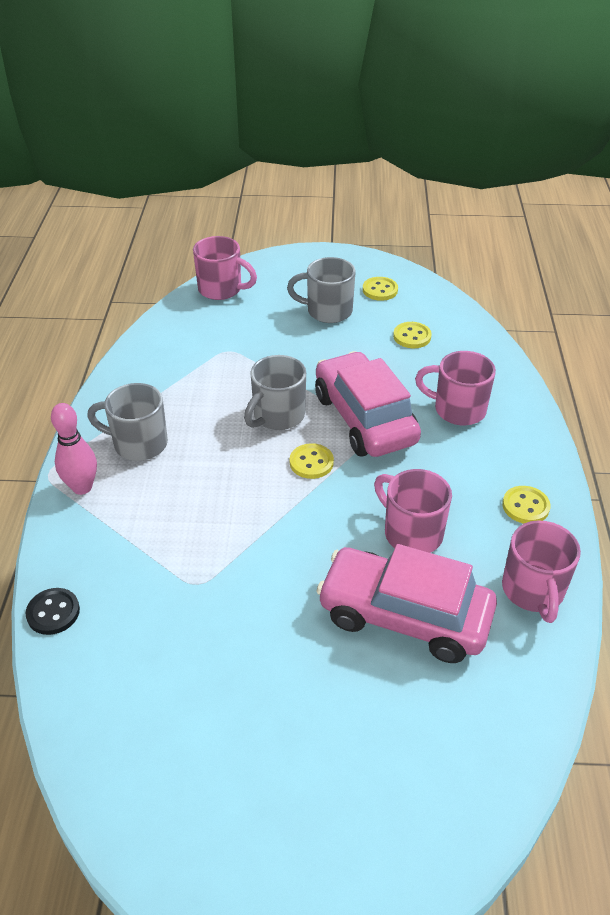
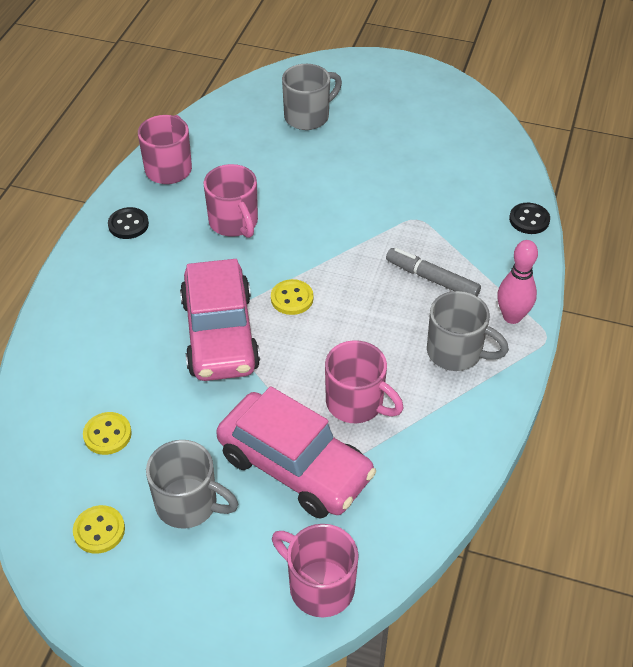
camera: 165 degrees left, 5 degrees up
grey mug [244,355,306,430] -> grey mug moved to [282,64,342,130]
pink car [316,544,497,663] -> pink car moved to [216,386,376,519]
pink mug [415,351,496,425] -> pink mug moved to [325,340,404,423]
yellow button [502,486,550,523] -> black button [108,207,149,239]
none -> grey marker [386,248,481,297]

